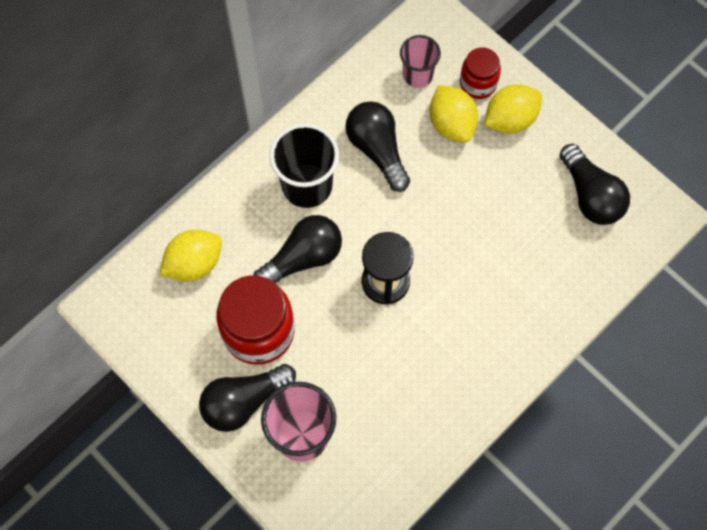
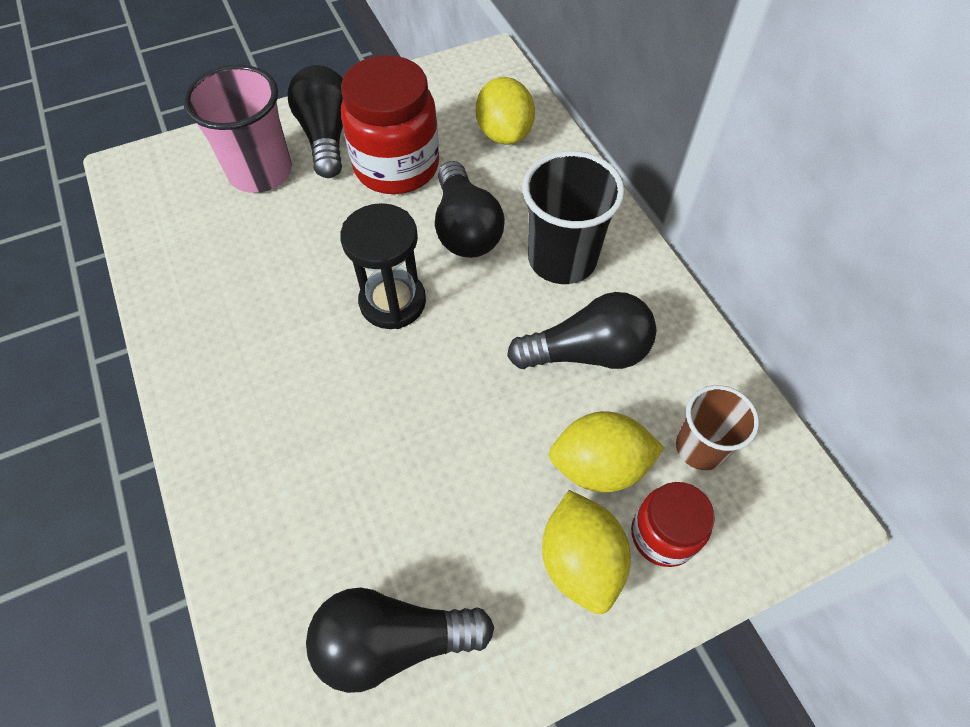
camera: 110 degrees right, 10 degrees down
pink cup [400,35,441,88] -> brown cup [676,385,759,470]

